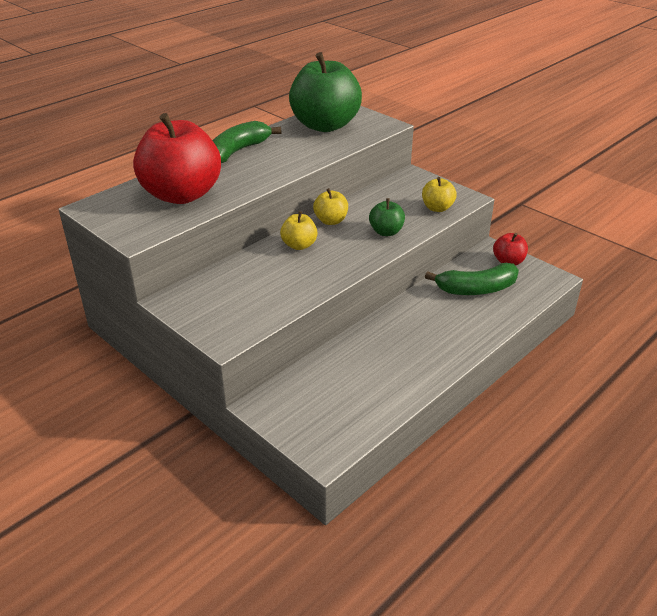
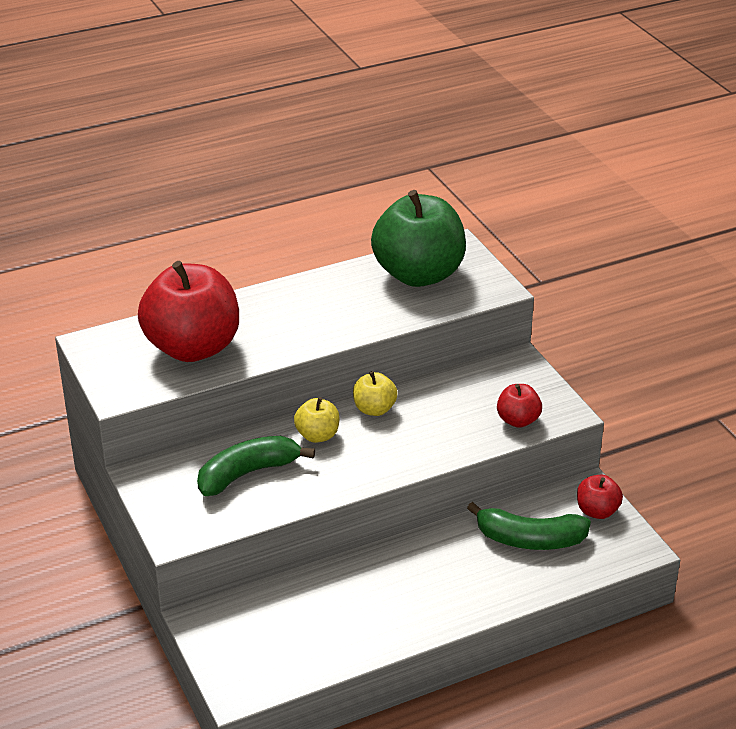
camera: 20 degrees right, 0 degrees up
green banana [212,121,281,163] -> green banana moved to [197,436,315,496]
green apple [369,198,405,236] -> none
yellow apple [422,177,457,212] -> red apple [497,384,542,428]

